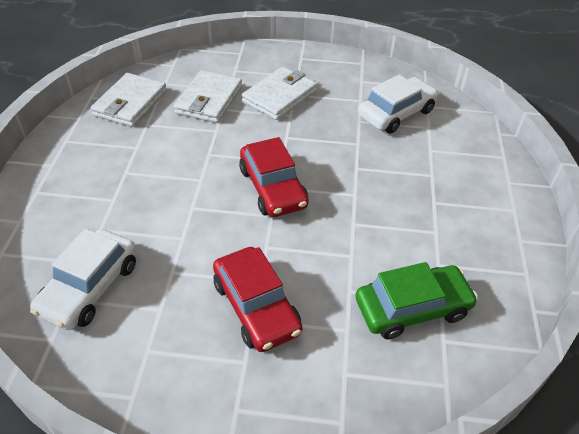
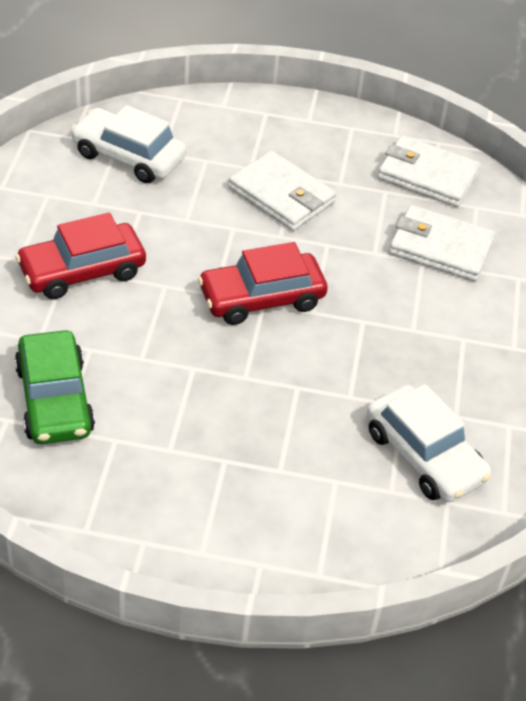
camera: 90 degrees right, 0 degrees up
white wallet [242,67,317,120] -> white wallet moved to [228,151,336,231]

